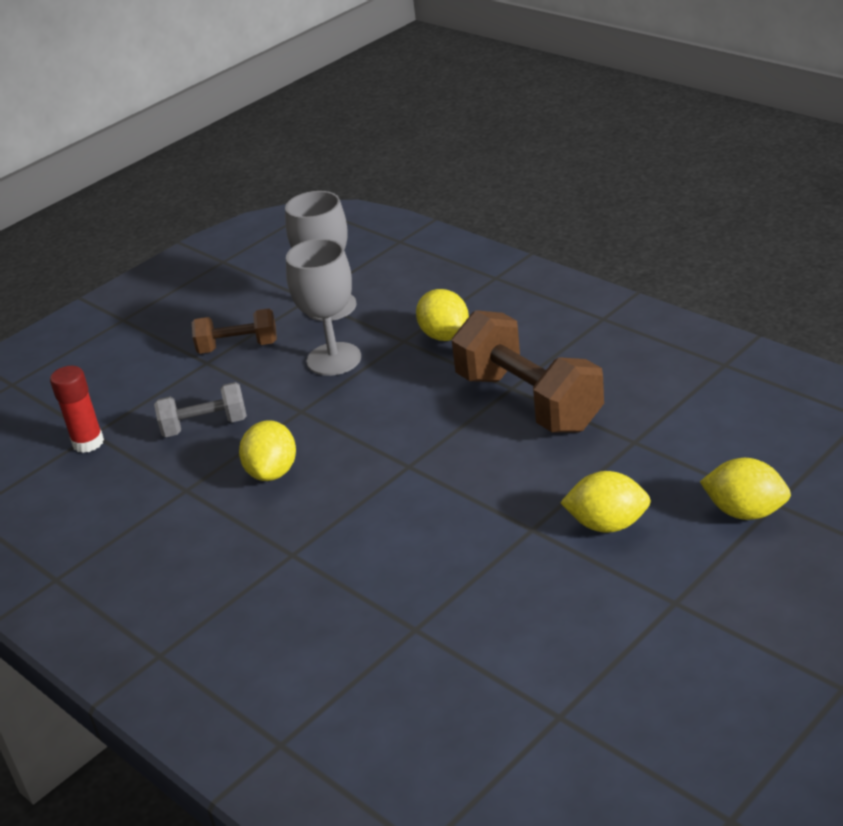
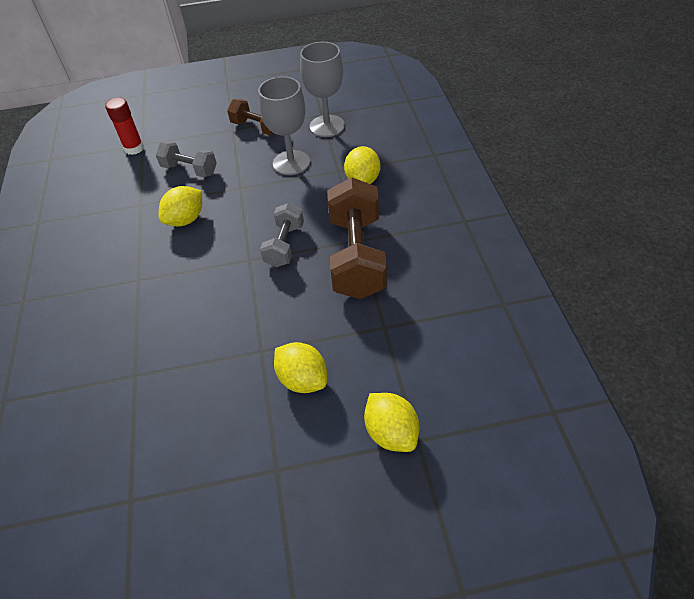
camera: 35 degrees right, 15 degrees up
none -> grey dumbbell [260,203,304,267]

